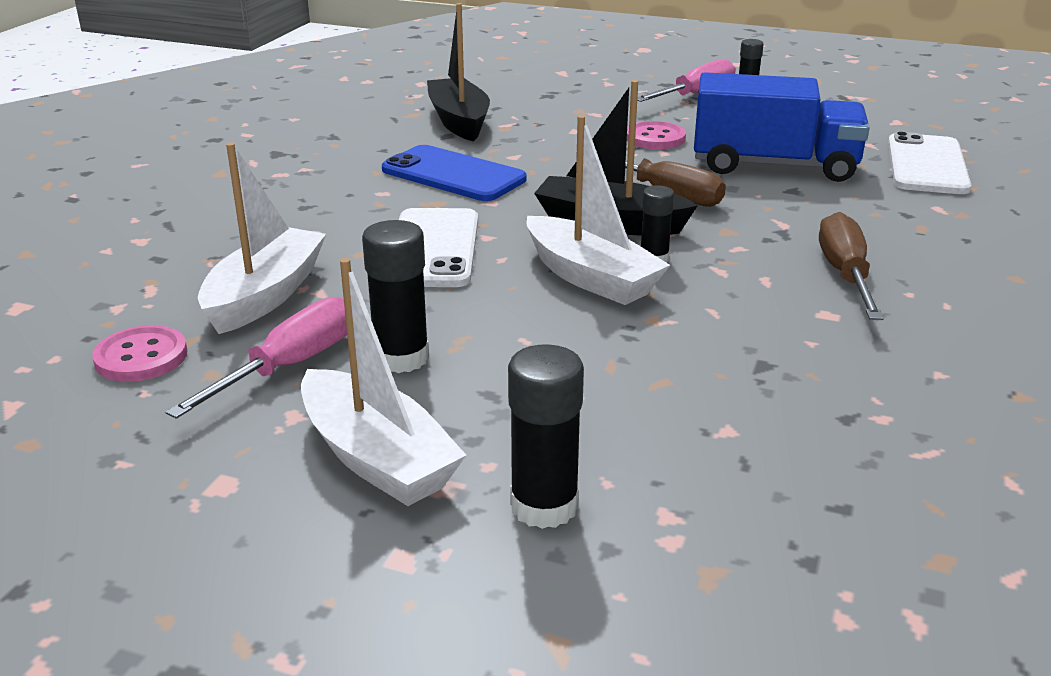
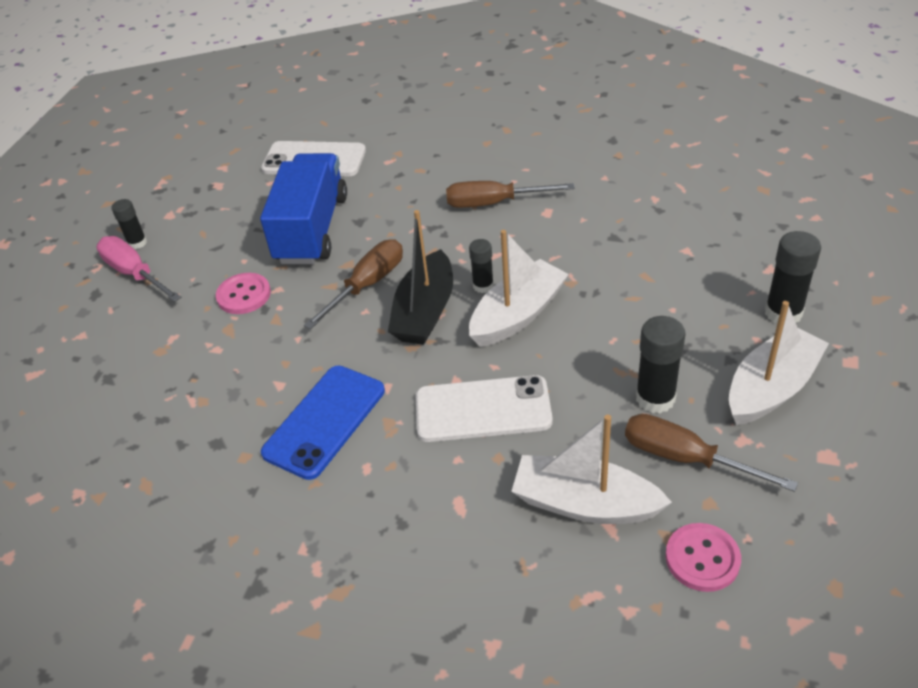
camera: 90 degrees left, 15 degrees up
pink screwdriver [165,296,347,419] -> brown screwdriver [625,414,798,492]
black boat [427,3,490,141] -> none

